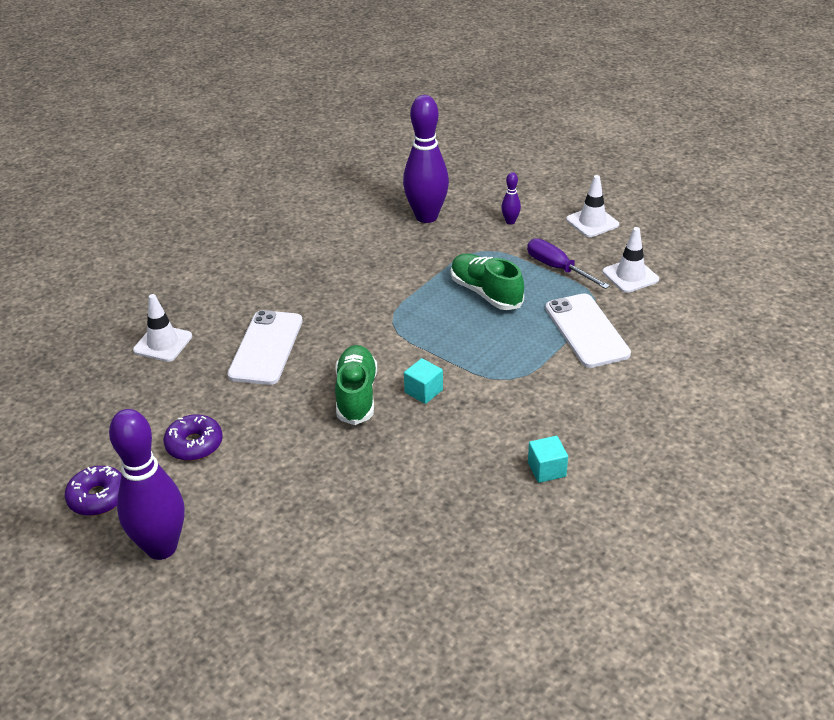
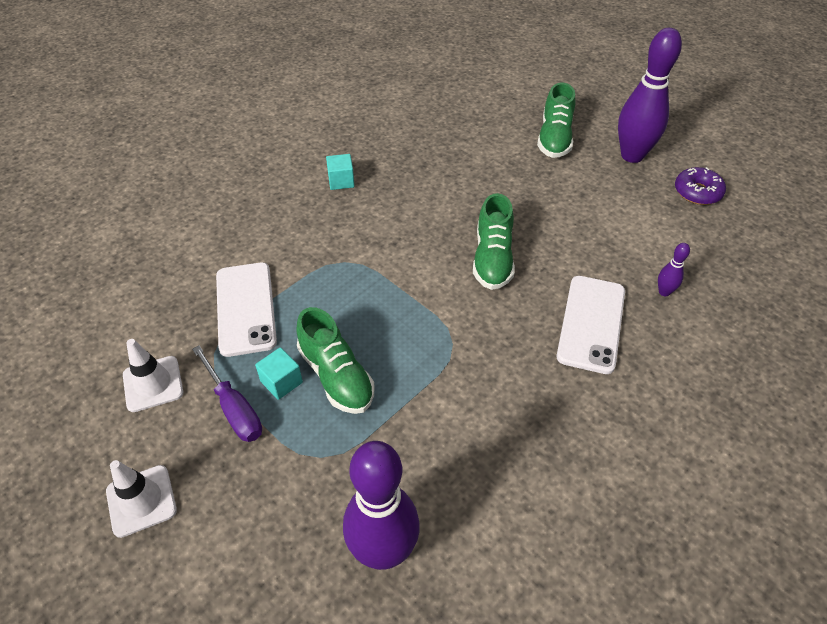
camera: 175 degrees left, 10 degrees up
white traffic cone [133,294,192,362] -> none
purple donut [163,414,222,461] -> none
turquoise cube [404,358,443,404] -> turquoise cube moved to [255,347,303,400]
purple bowling pin [501,172,521,225] -> purple bowling pin moved to [658,243,690,296]
none -> green shoe [537,83,576,158]

